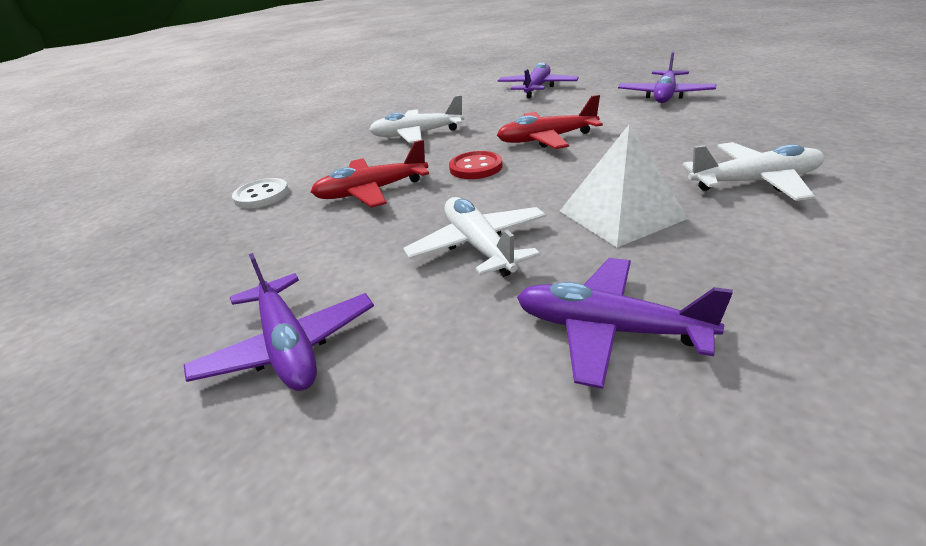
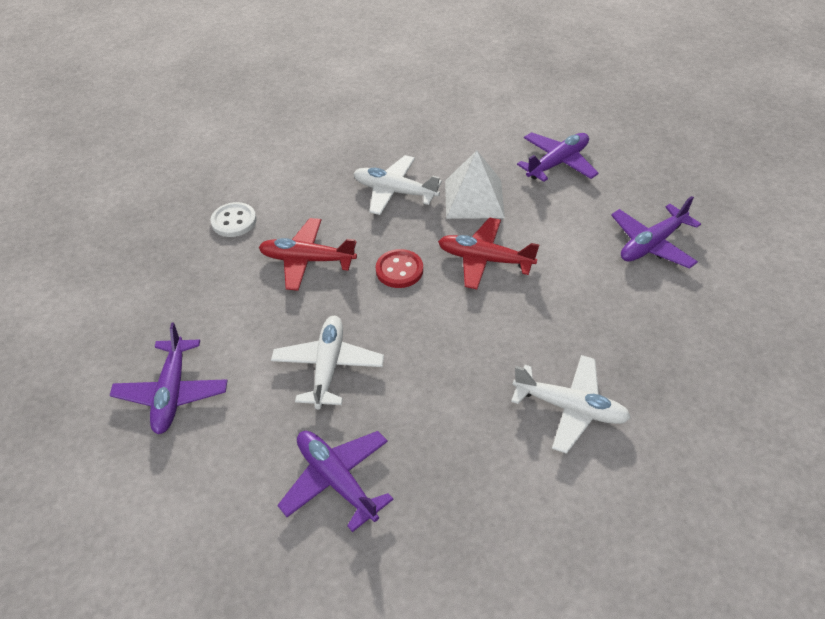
camera: 25 degrees right, 15 degrees up
white pyramid [560,124,689,247] -> white pyramid moved to [445,151,505,219]

